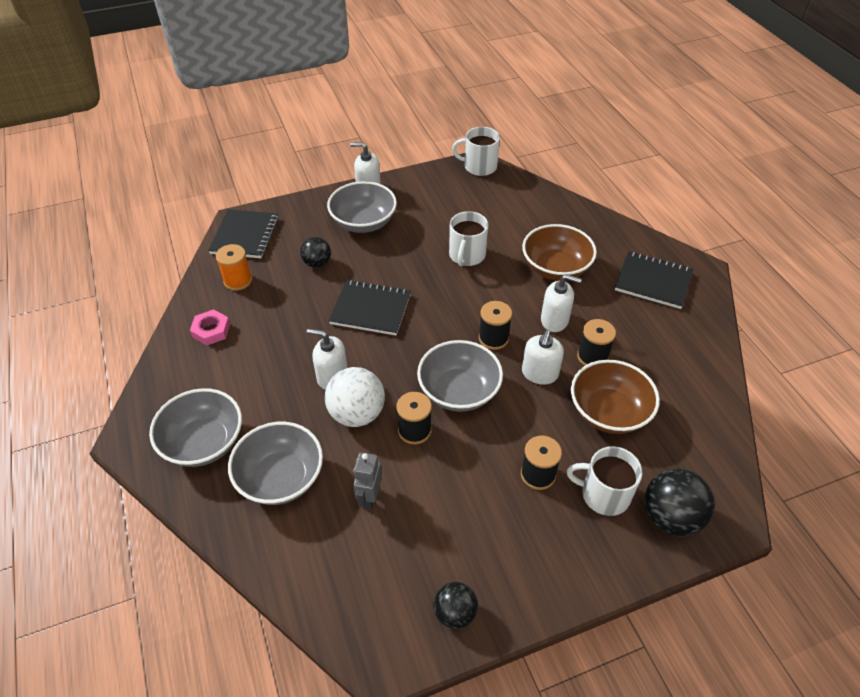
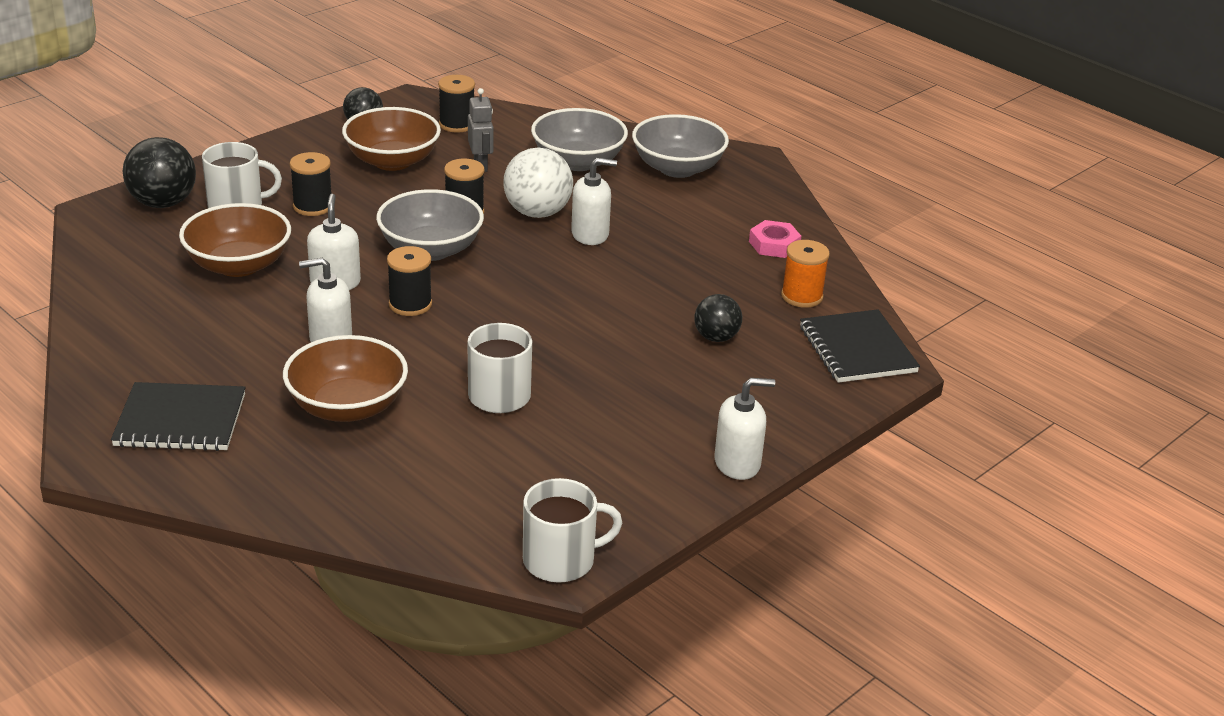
camera: 155 degrees right, 15 degrees down
grey bowl [327,181,397,233] -> none
black notebook [329,280,411,335] -> none
black spool [577,319,616,366] -> black spool moved to [438,75,475,133]
none -> brown bowl [342,107,441,171]

